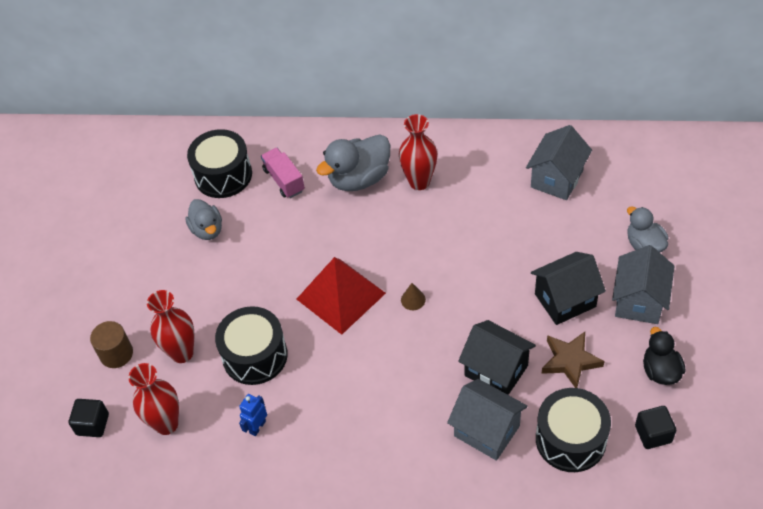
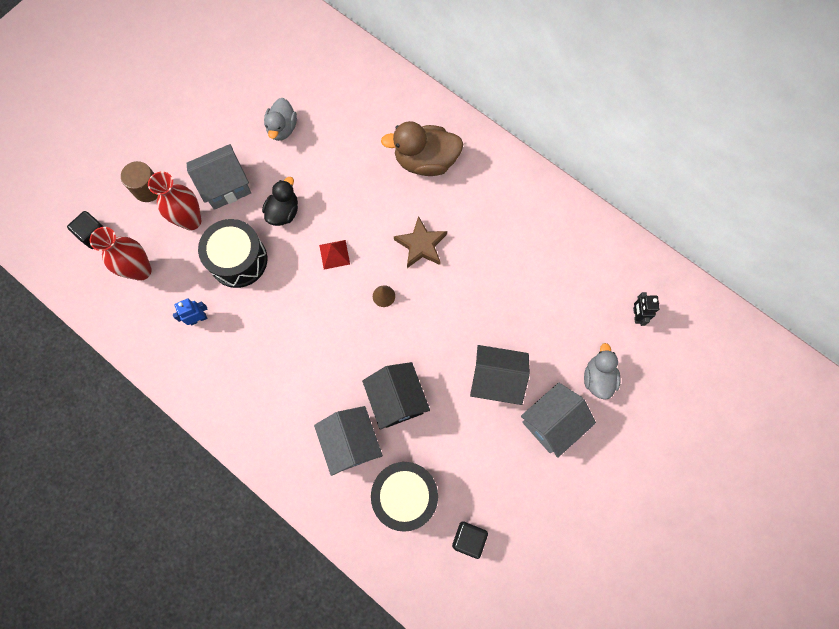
camera: 30 degrees right, 20 degrees up
black drum [187,129,252,198] -> none
pink truck [261,148,305,198] -> none
red pyramid [297,257,386,335] -> red pyramid [319,240,350,270], size x0.46
grey duck [316,134,390,191] -> brown duck [381,121,463,176]
red vase [399,114,437,190] -> none
grey house [526,125,592,200] -> grey house moved to [187,144,251,210]
brown star [541,332,605,388] -> brown star moved to [394,216,447,268]
black duck [643,327,686,385] -> black duck moved to [262,177,298,226]
none -> black robot [633,292,659,326]

